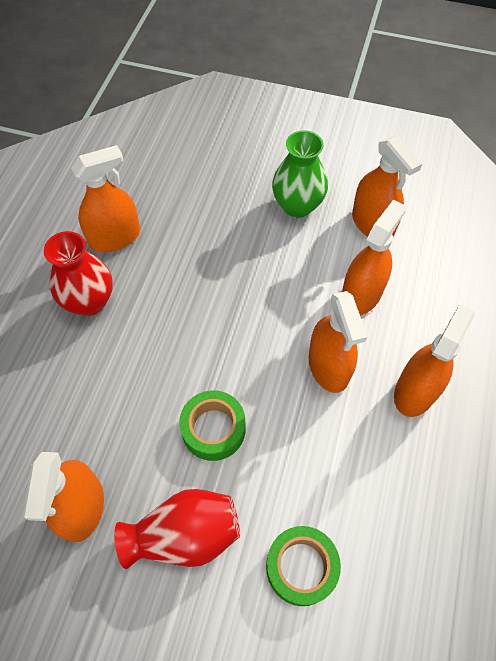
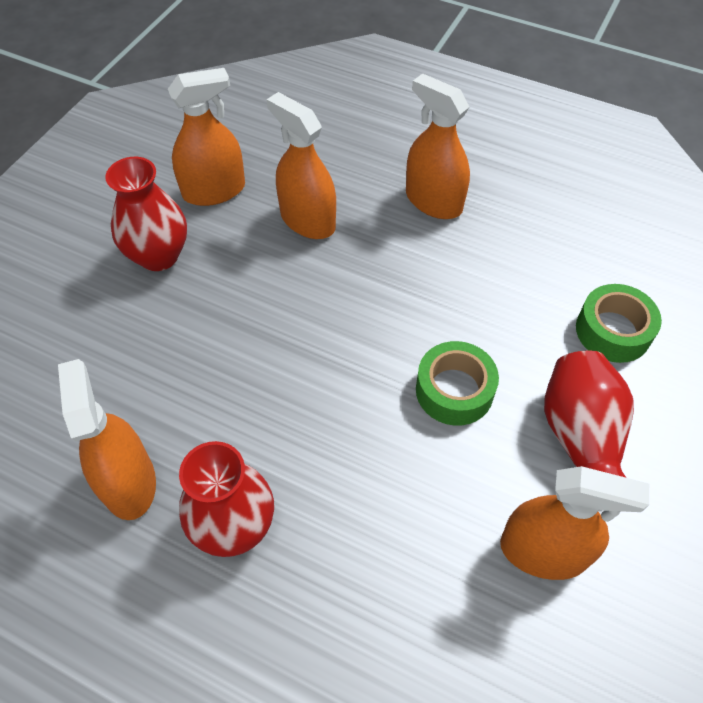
camera: 80 degrees left, 5 degrees down
green vase [272,130,328,218] -> red vase [105,157,187,271]
orange spray bottle [308,291,367,393] -> none

